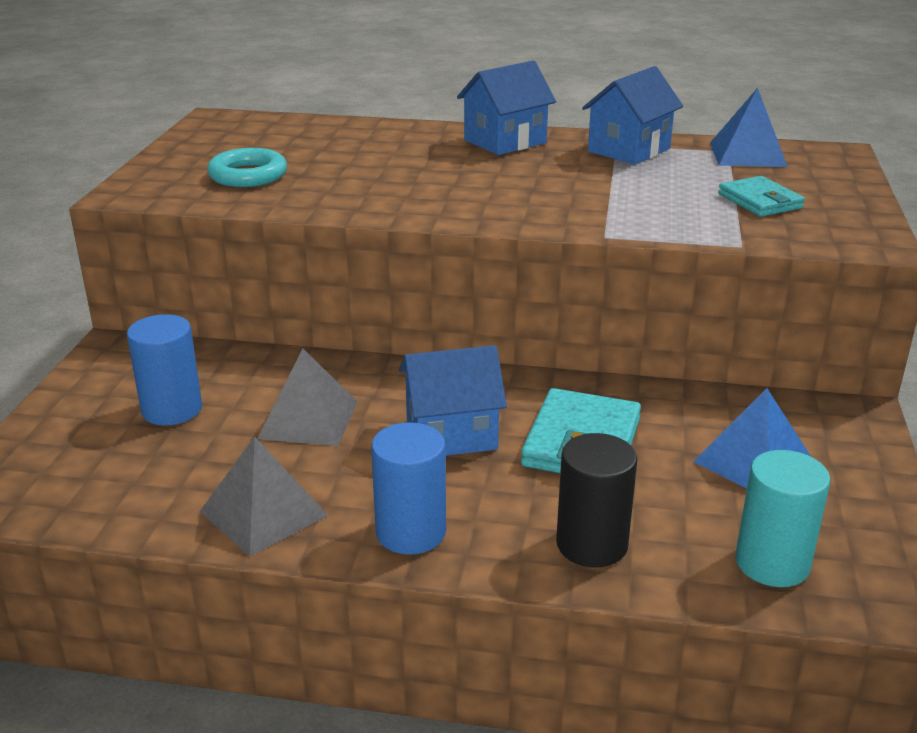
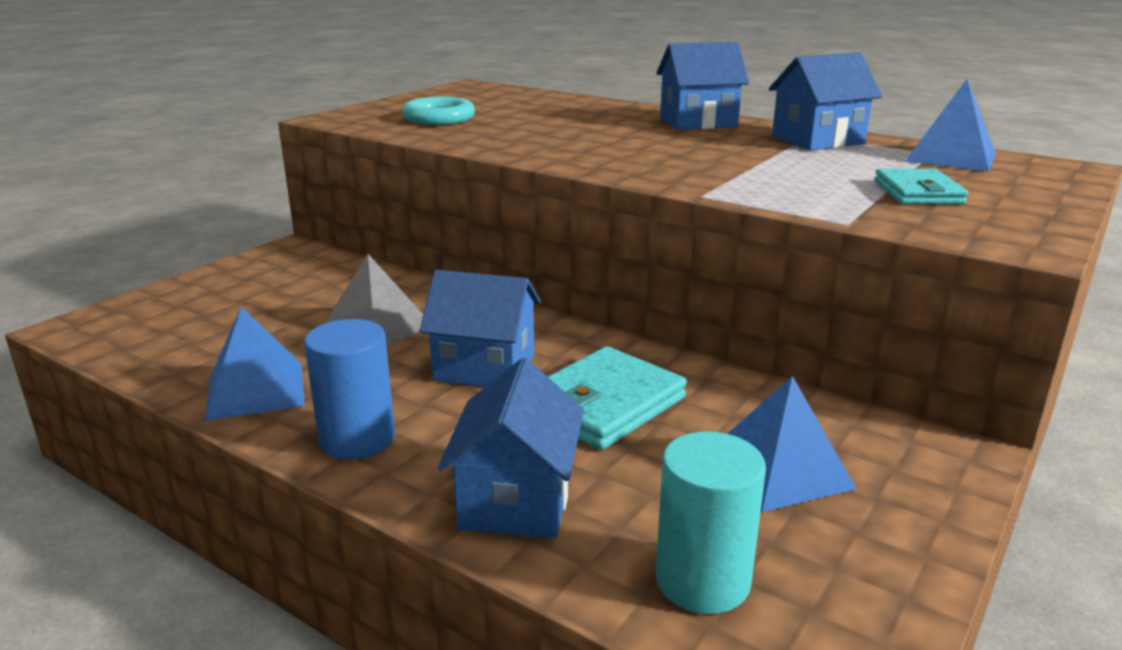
camera: 25 degrees right, 5 degrees down
blue cylinder [127,314,202,426] -> none
grey pyramid [200,436,328,557] -> blue pyramid [205,307,305,421]
black cylinder [556,433,638,567] -> blue house [438,358,584,538]

